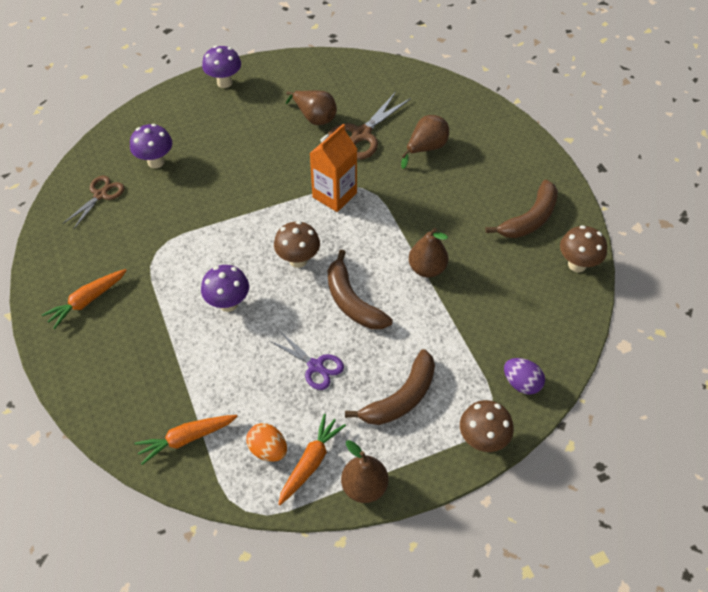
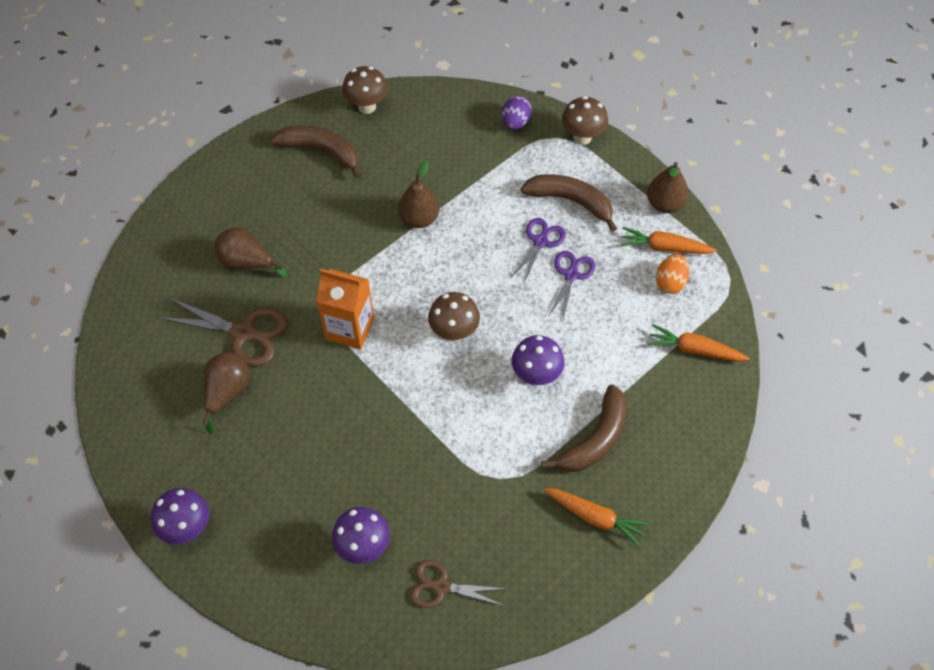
camera: 110 degrees left, 5 degrees up
orange carrot [134,415,238,465] -> orange carrot turned 150 degrees clockwise [648,324,750,362]
brown banana [328,250,393,329] -> brown banana moved to [541,385,627,472]
none -> purple scissors [510,218,566,283]

